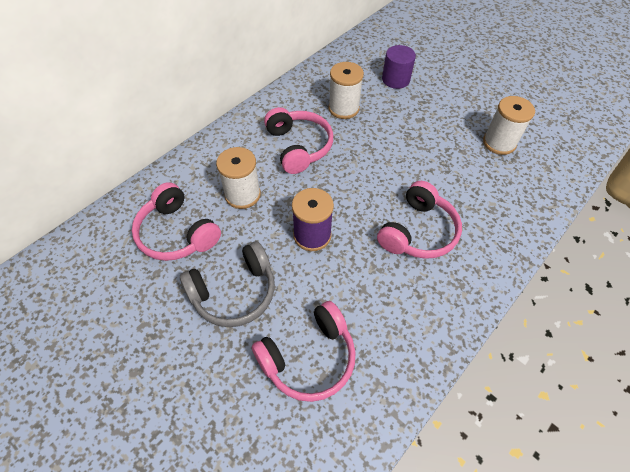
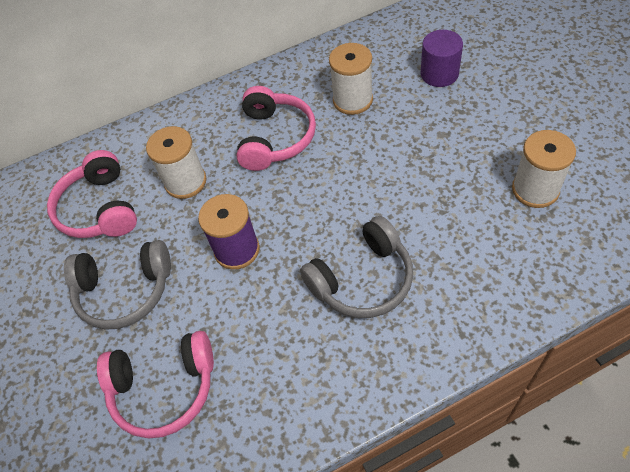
camera: 30 degrees right, 0 degrees up
pink headphones [377,181,462,259] -> grey headphones [300,216,413,318]

